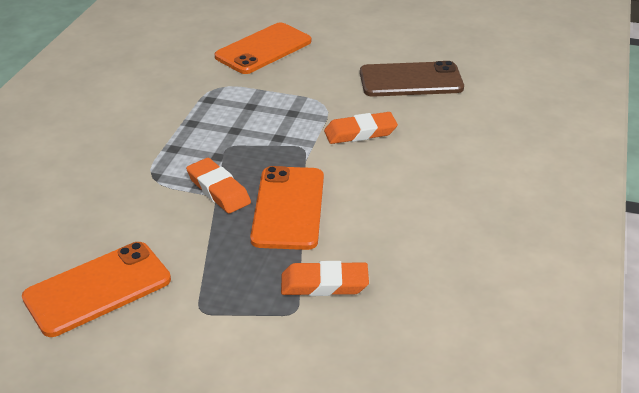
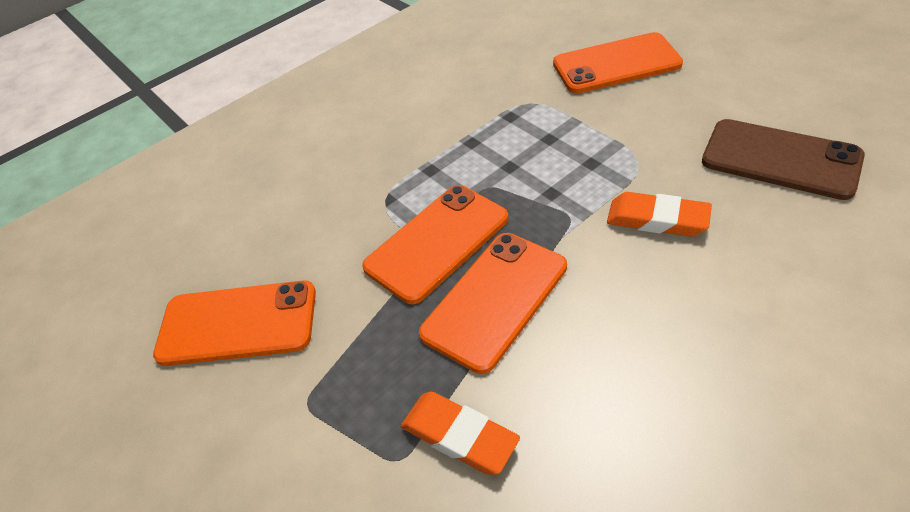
camera: 40 degrees right, 10 degrees up
orange eraser [186,158,251,214] -> orange phone [362,185,509,304]

